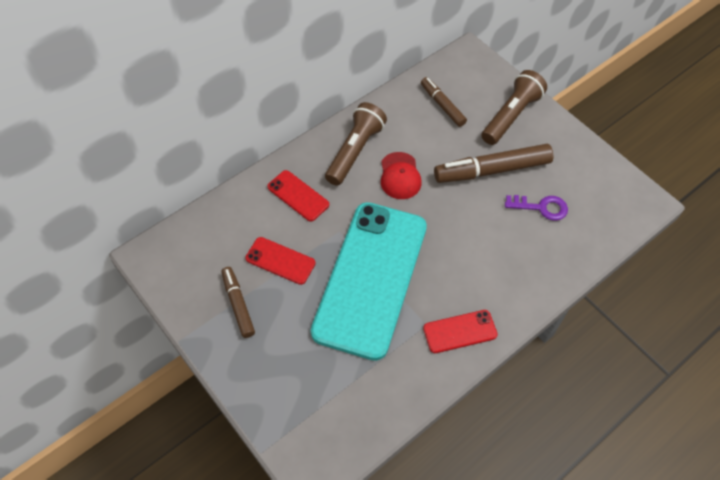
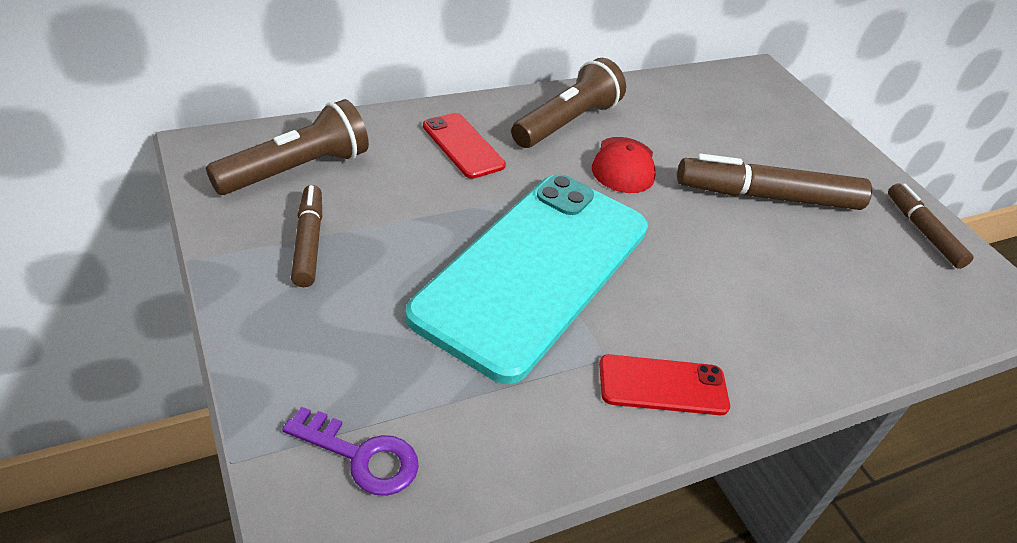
camera: 10 degrees right, 15 degrees down
red phone [245,237,316,285] -> none
brown marker [421,77,467,127] -> brown marker moved to [888,183,974,269]
brown flashlight [482,70,547,145] -> brown flashlight moved to [206,99,369,195]
purple key [505,195,568,221] -> purple key moved to [282,406,419,496]

